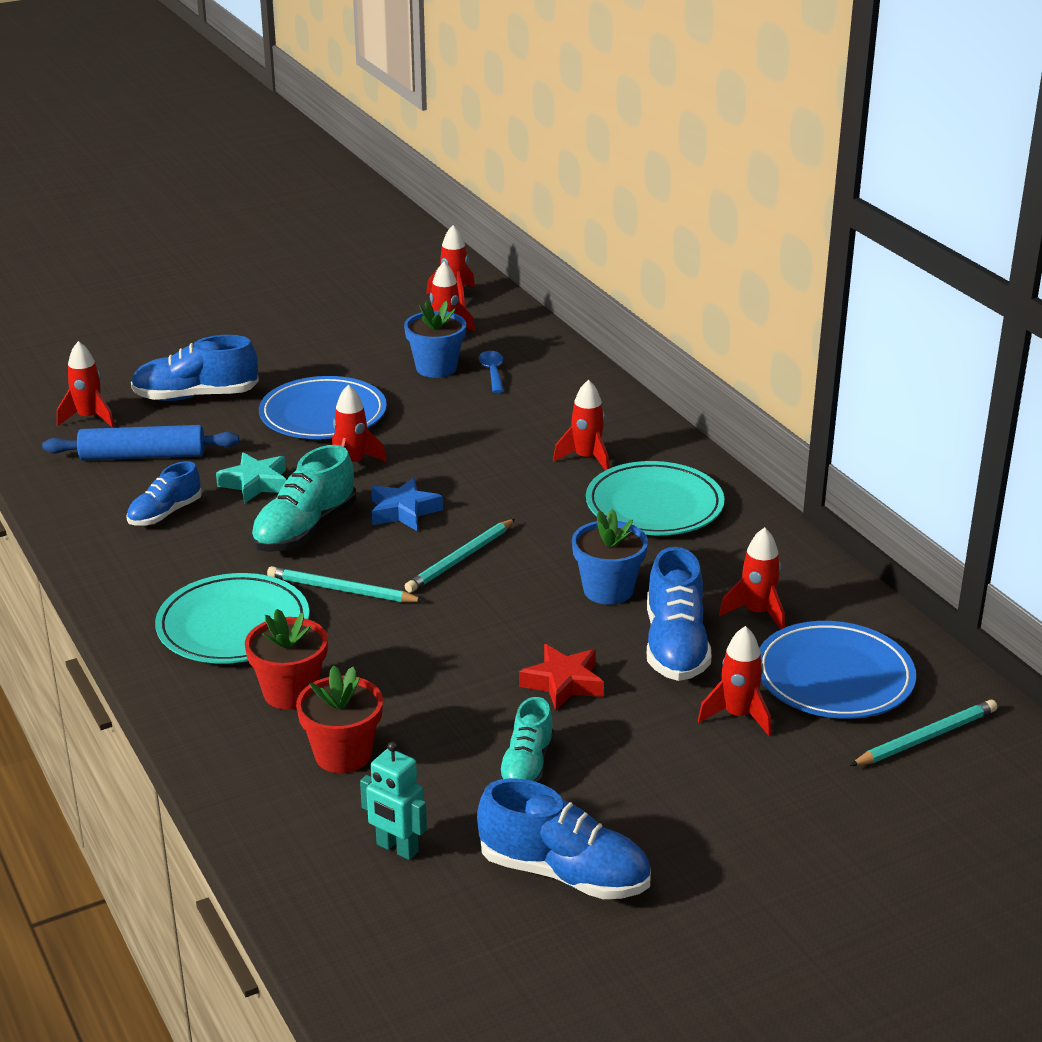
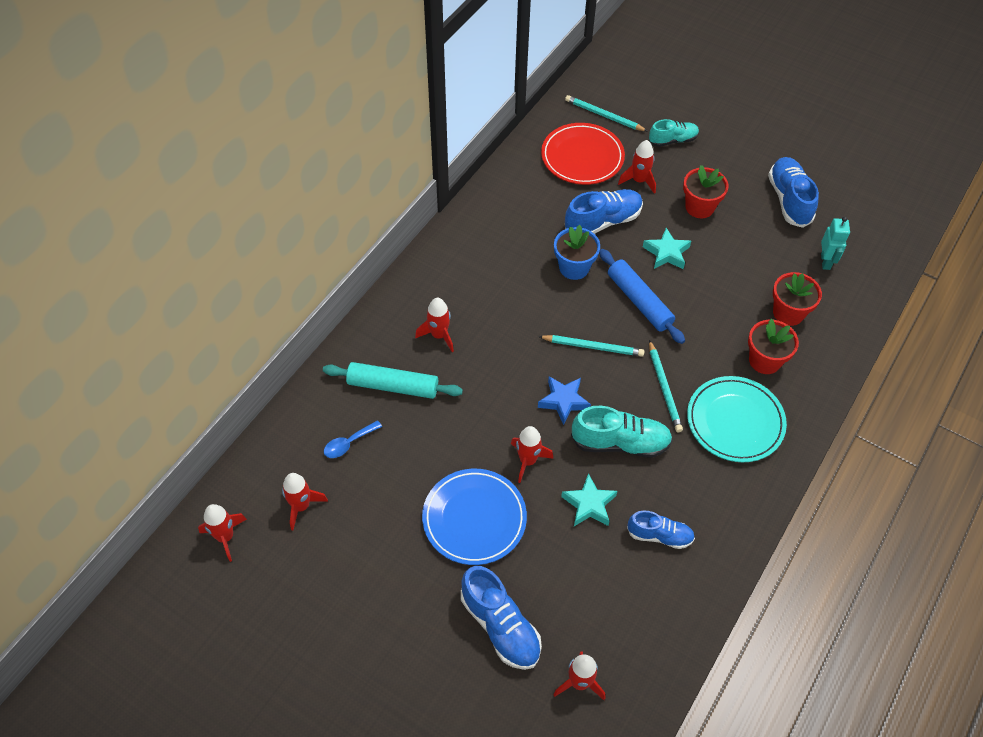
camera: 120 degrees left, 25 degrees up
blue rolling pin [42,425,239,460] -> blue rolling pin moved to [599,249,685,344]
blue flower pot [404,300,466,378] -> none
turquoise shoe [498,697,554,783] -> turquoise shoe moved to [649,119,699,147]
red star [519,644,604,711] -> turquoise star [643,228,691,269]
turquoise plate [586,461,724,535] -> none
red rocket [719,527,785,630] -> none
blue plate [759,621,916,719] -> red plate [541,123,625,185]
none -> turquoise rolling pin [323,362,463,399]
none -> red flower pot [683,165,729,218]

